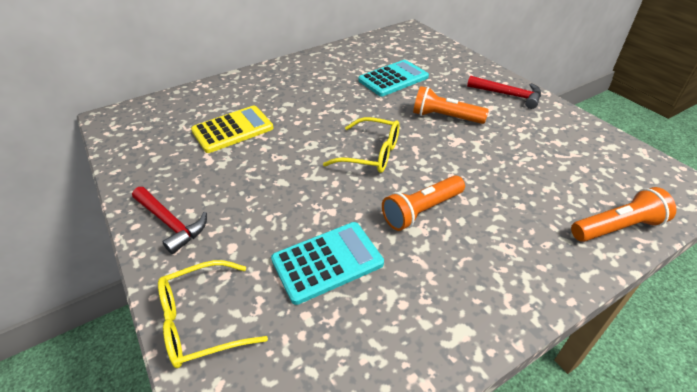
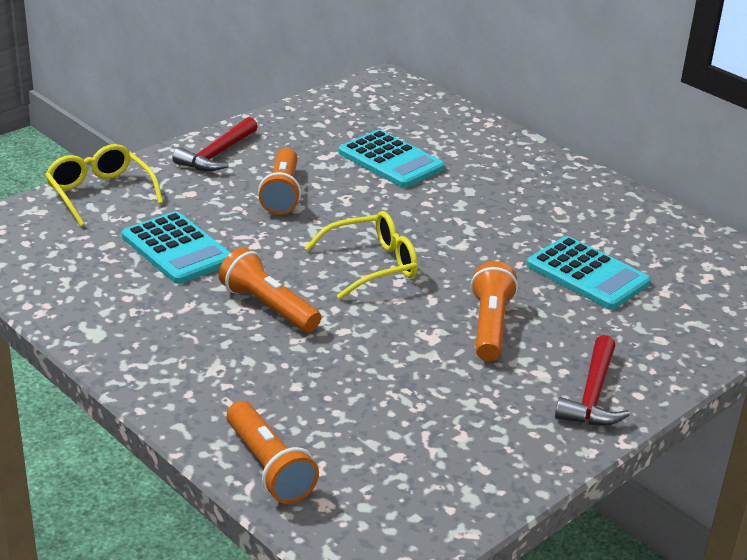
camera: 75 degrees right, 10 degrees down
yellow calculator [191,106,273,153] -> turquoise calculator [338,130,445,188]
yellow glasses [323,117,400,173] -> yellow glasses turned 120 degrees counterclockwise [305,211,418,300]
none -> orange flashlight [258,148,301,215]

